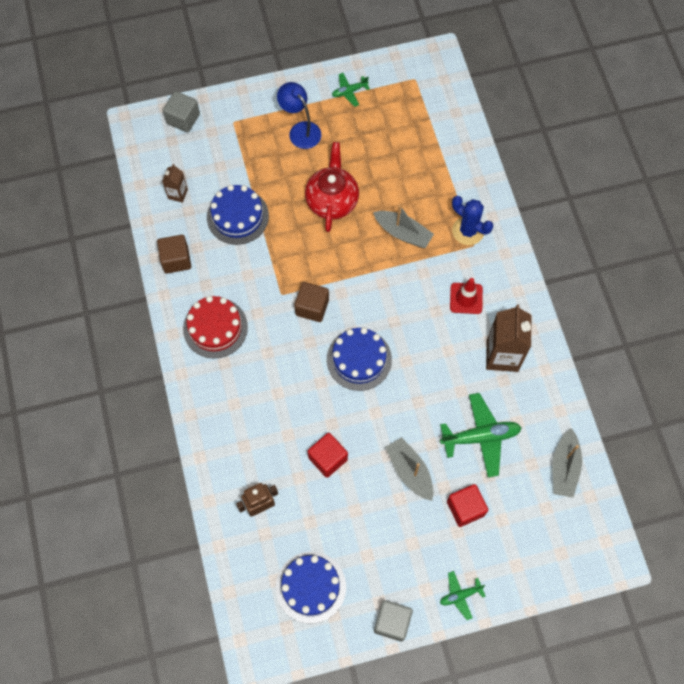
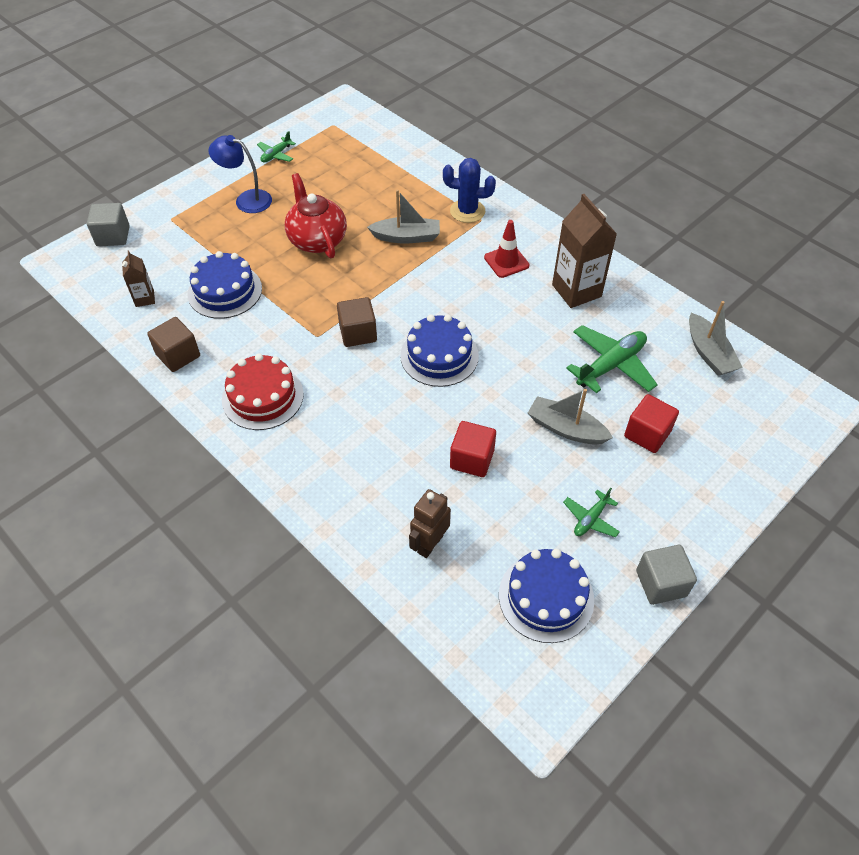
camera: 30 degrees left, 15 degrees down
green plane [440,571,486,620] -> green plane moved to [563,488,620,537]

